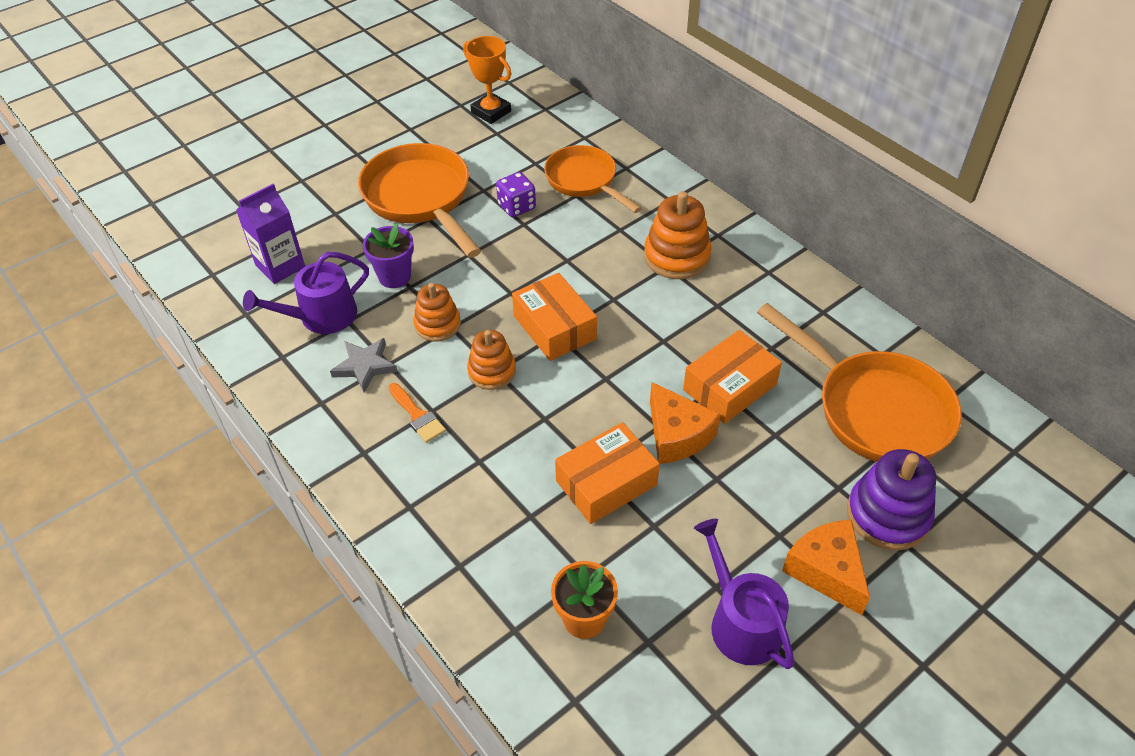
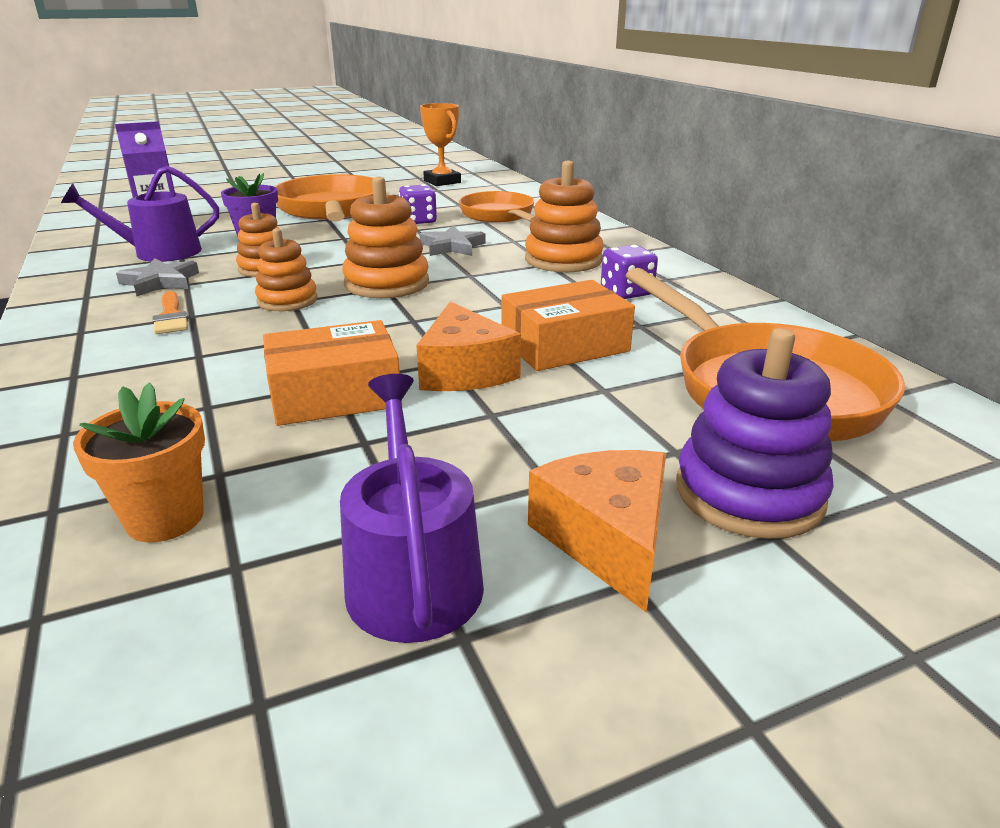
camera: 15 degrees right, 20 degrees down
orange box [512,273,597,361] -> orange stacking toy [342,177,429,298]
none -> grey star [420,226,486,256]
none -> purple dice [601,245,658,299]

